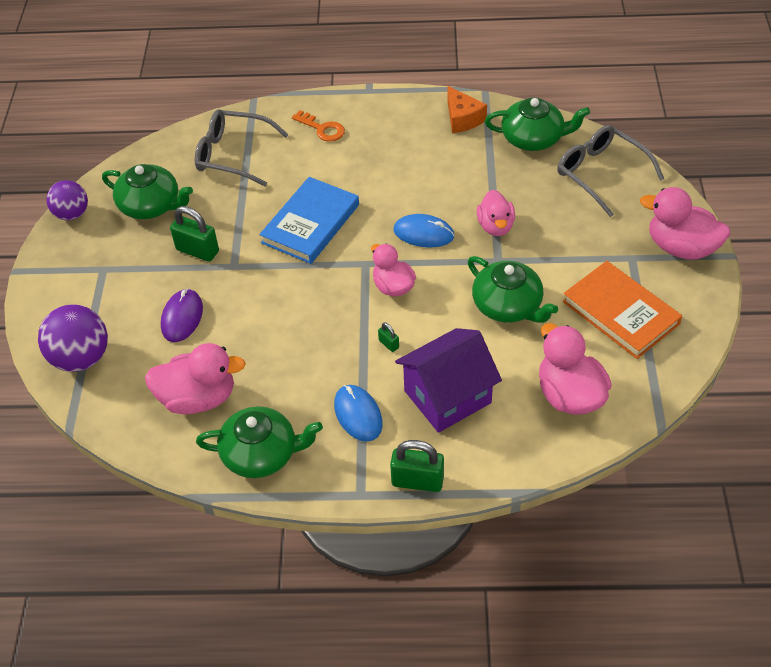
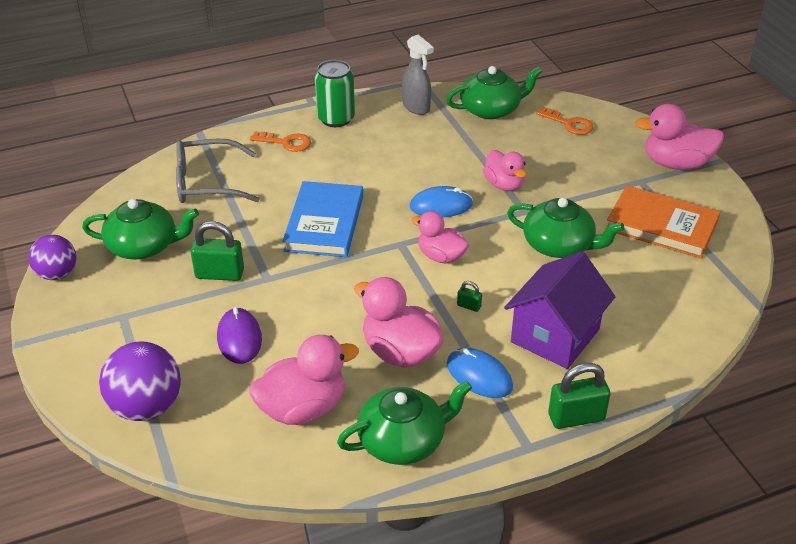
camera: 25 degrees left, 10 degrees down
orange cheese [447,86,487,133] -> grey spray bottle [402,35,434,115]
pink duck [539,323,612,415] -> pink duck moved to [354,277,444,367]
grey glasses [557,125,664,217] -> orange key [536,107,593,135]
none -> green can [315,60,355,127]

